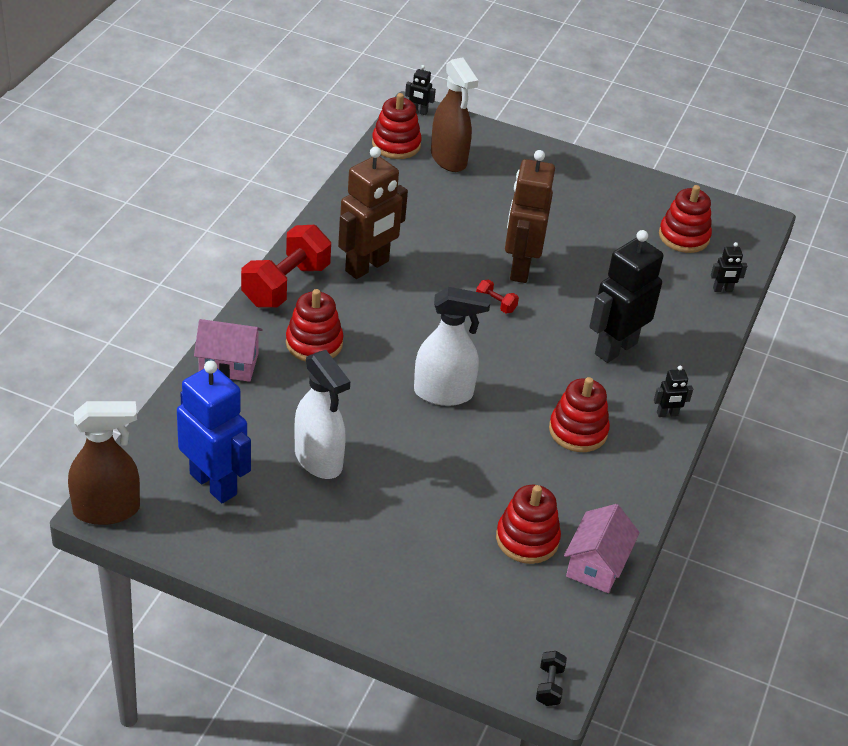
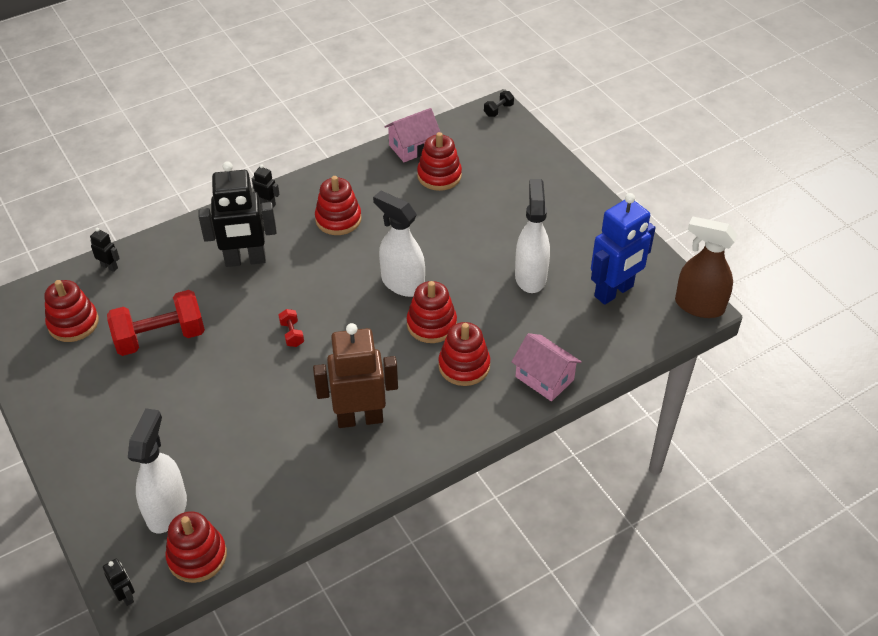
camera: 140 degrees left, 5 degrees up
blue robot [177,360,251,503] -> blue robot turned 120 degrees counterclockwise [591,193,656,305]
red dumbbell [241,225,331,308] -> red dumbbell moved to [107,290,205,356]
brown spray bottle [431,57,478,172] -> white spray bottle [128,408,187,533]
brown robot [505,150,555,283] -> none
none -> red stacking toy [407,281,457,343]

